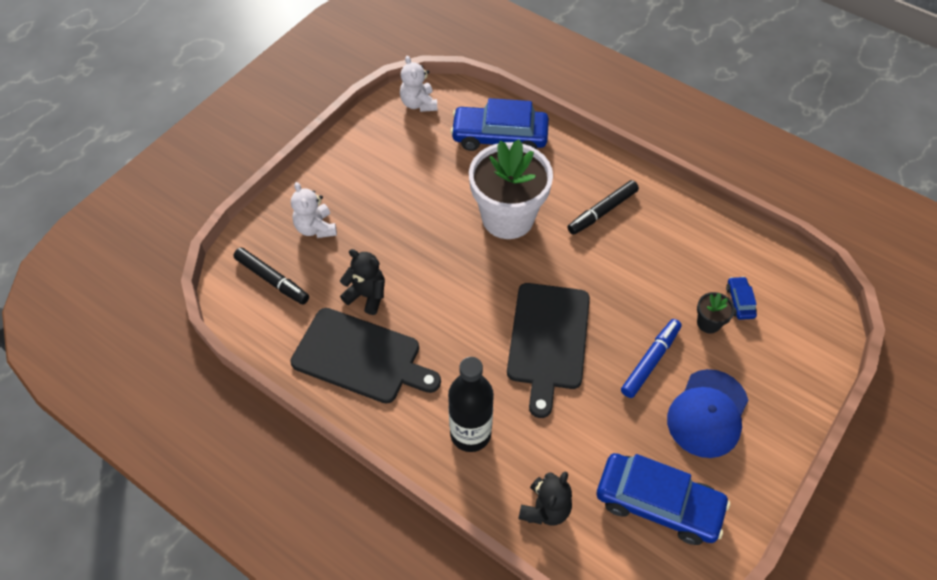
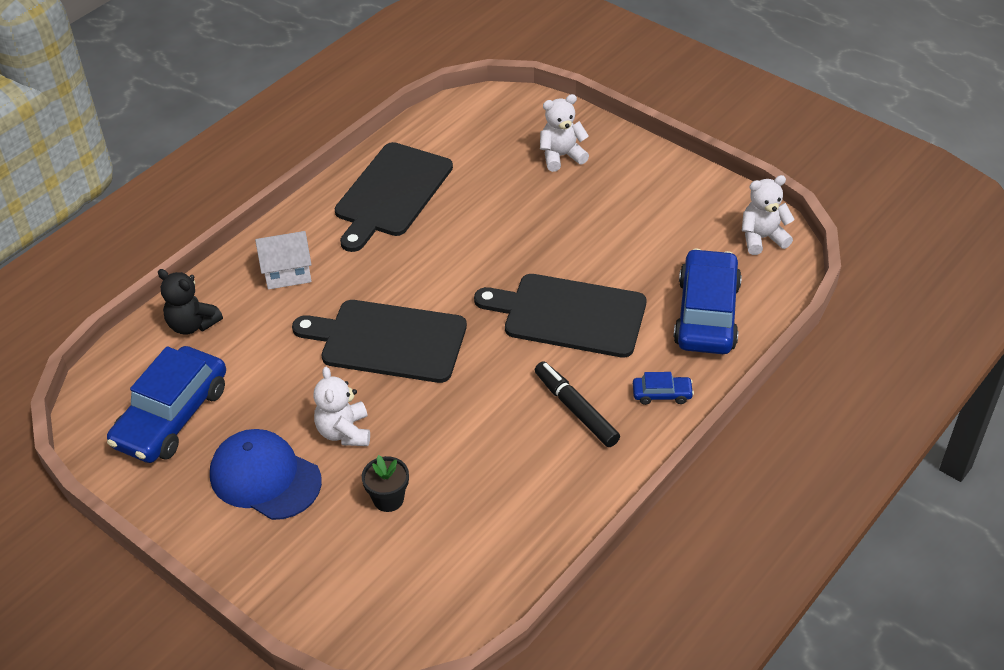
camera: 95 degrees right, 10 degrees down
black marker [233,247,309,305] -> none
black teddy bear [340,249,385,315] -> none
black bottle [448,357,494,452] -> white house [255,231,312,290]
white flower pot [469,139,553,239] -> black cutting board [474,274,646,358]
blue marker [621,319,682,398] -> white teddy bear [313,367,370,446]
blue car [726,276,757,320] -> blue car moved to [633,372,694,405]

